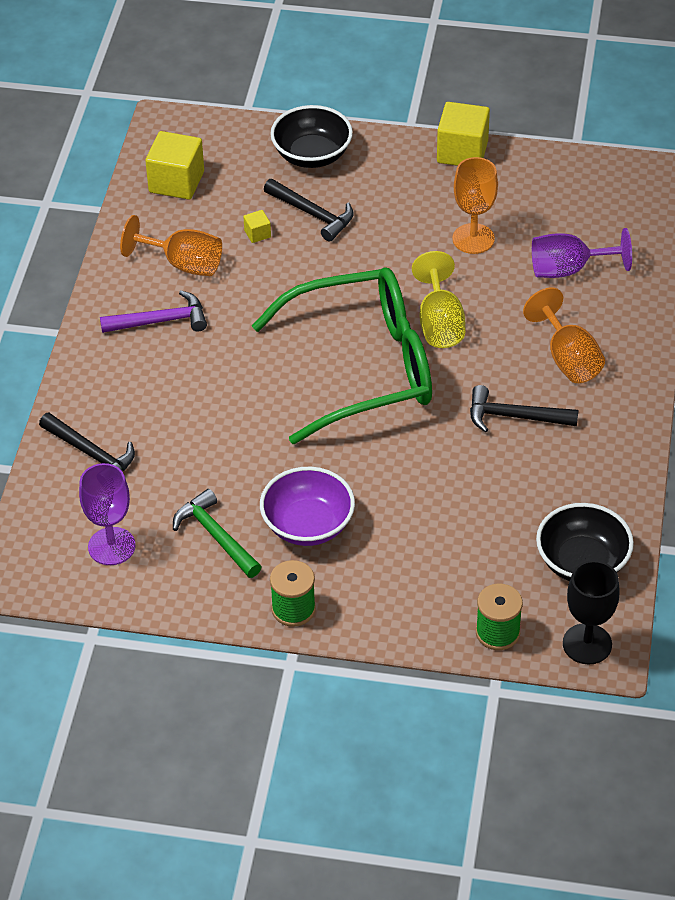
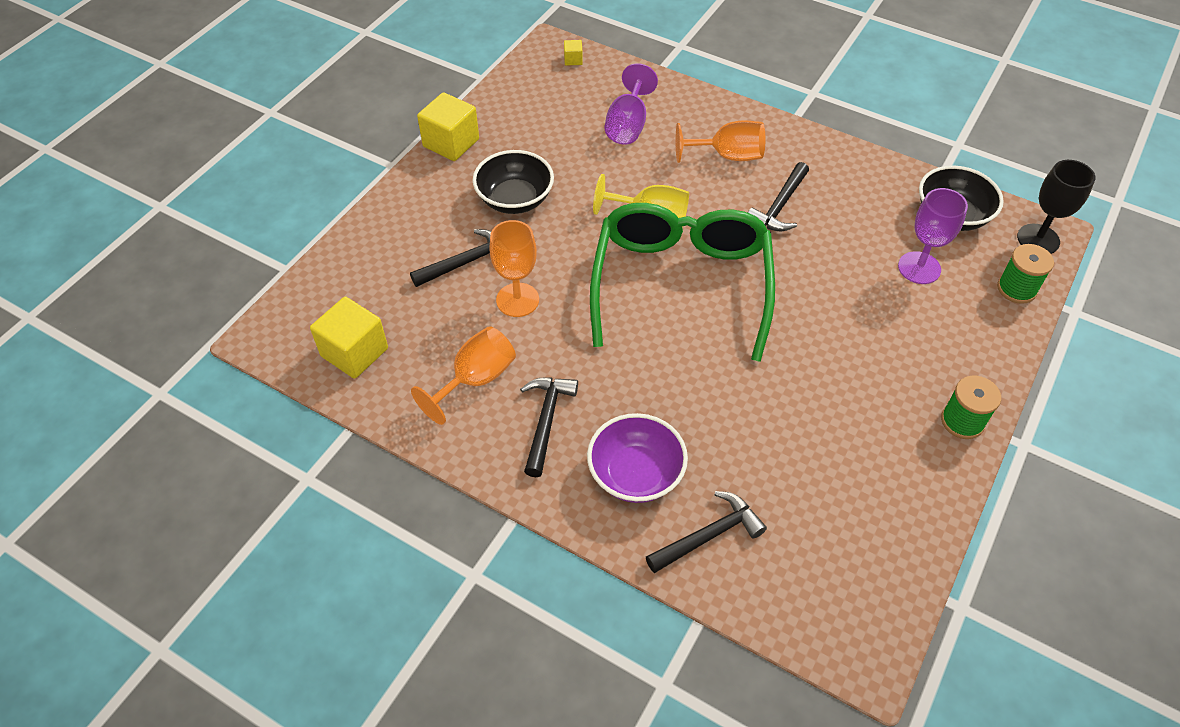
camera: 70 degrees left, 5 degrees up
purple goblet [79,463,136,565] -> purple goblet moved to [898,188,968,284]
purple hammer [100,291,207,333] -> black hammer [520,377,578,477]
green hammer [173,489,261,578] -> none
yellow cube [243,210,271,243] -> yellow cube moved to [564,40,583,66]
purple bowl [260,467,355,546] -> purple bowl moved to [587,413,688,503]
black bowl [270,105,353,168] -> black bowl moved to [473,150,554,214]
orange goblet [452,157,498,254] -> orange goblet moved to [489,220,539,317]

